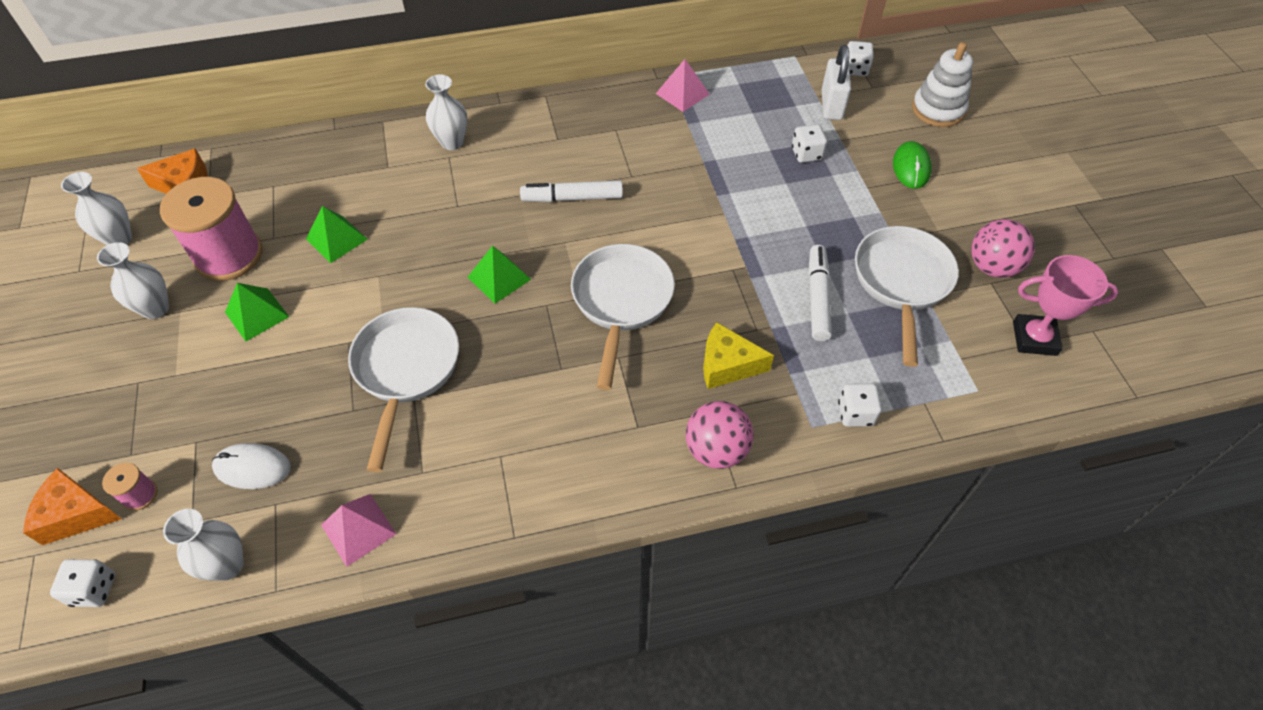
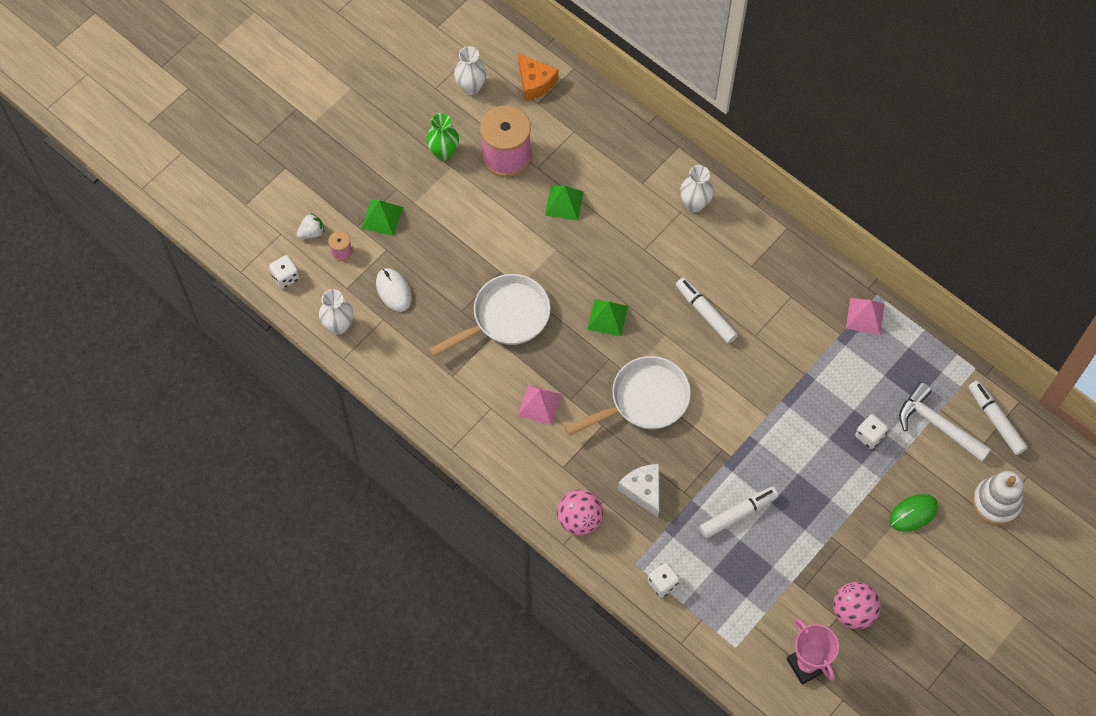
camera: 55 degrees right, 10 degrees up
orange cheese [23,468,121,545] -> white strawberry [297,213,325,239]
white vase [97,242,169,319] -> green vase [426,113,459,161]
green pyramid [225,283,289,341] -> green pyramid moved to [361,200,403,236]
pink pyramid [321,494,396,567] -> pink pyramid moved to [518,385,562,425]
yellow cheese [703,322,774,389] -> white cheese [618,464,659,517]
white padlock [822,45,851,120] -> white hammer [899,382,991,462]
white dice [847,41,874,76] -> white marker [968,380,1028,455]
white pan [855,226,959,367] -> none

